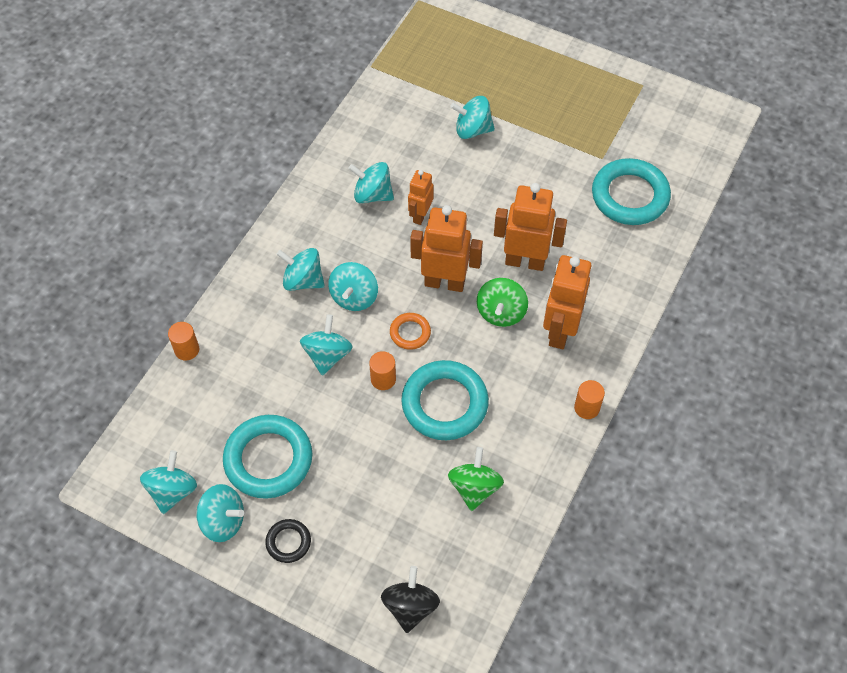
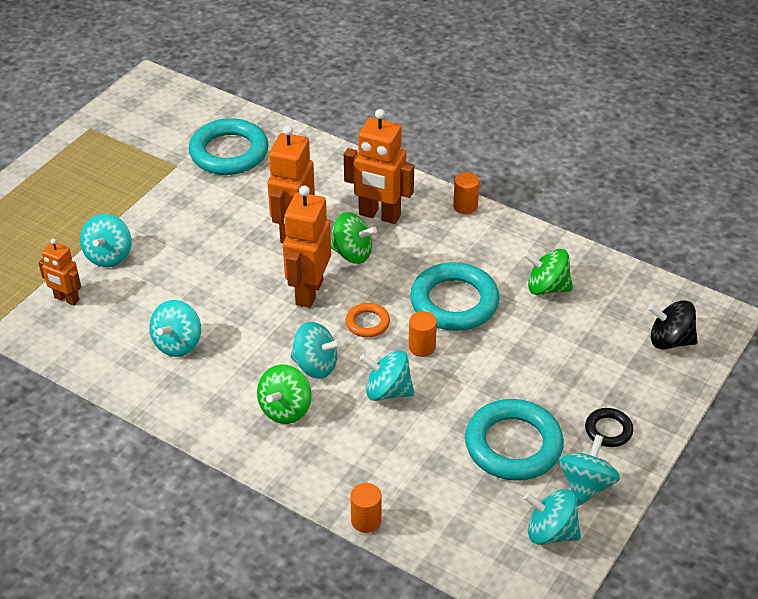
camera: 85 degrees left, 15 degrees down
turquoise spinning top [276,248,325,291] -> green spinning top [257,365,312,424]
orange robot [408,170,434,225] -> orange robot moved to [38,238,81,305]

